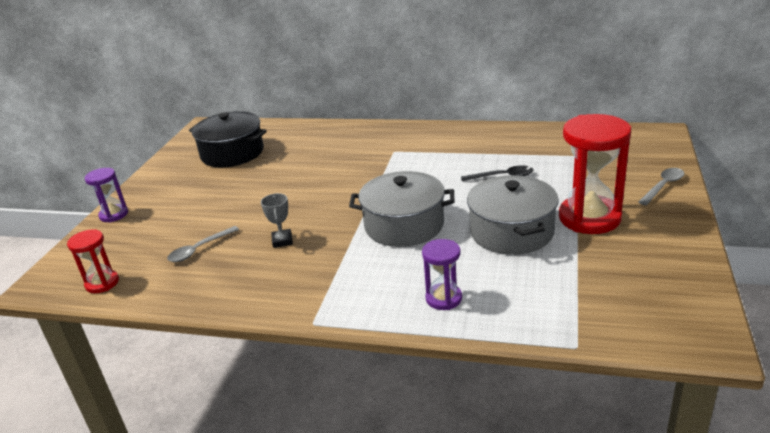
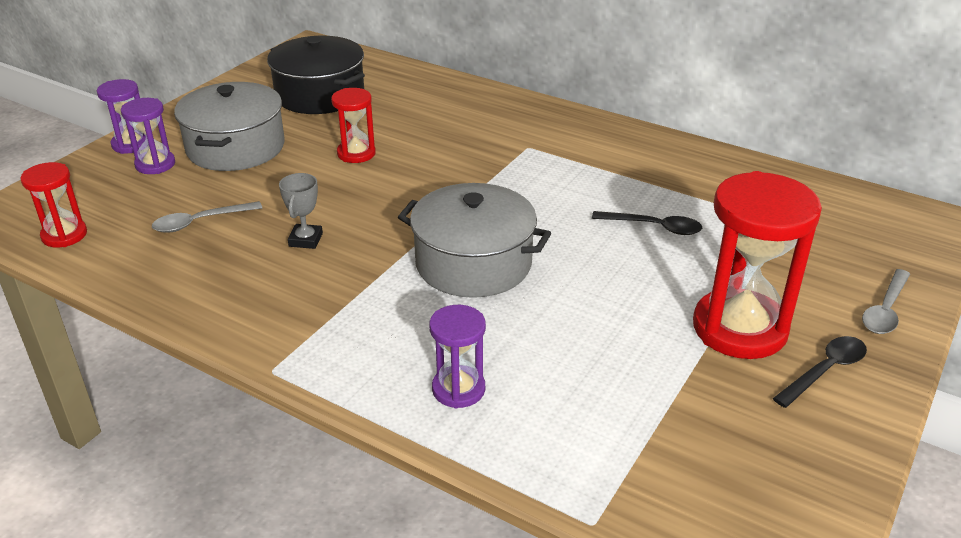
camera: 15 degrees right, 5 degrees up
grey pot [467,175,559,255] -> grey pot moved to [174,82,285,171]
grey spoon [638,168,684,205] -> grey spoon turned 150 degrees clockwise [862,269,910,334]
none -> purple hourglass [121,98,175,174]
none -> red hourglass [331,88,376,163]
none -> black spoon [773,336,867,408]

